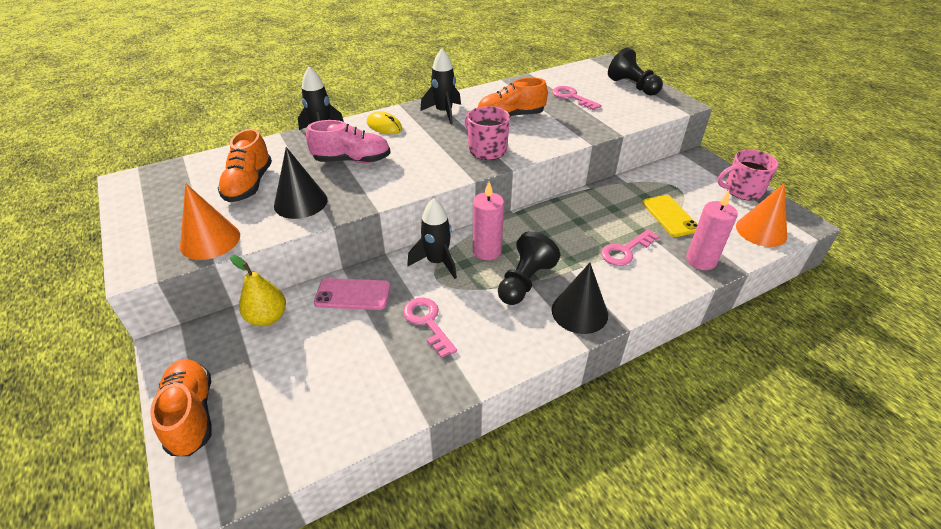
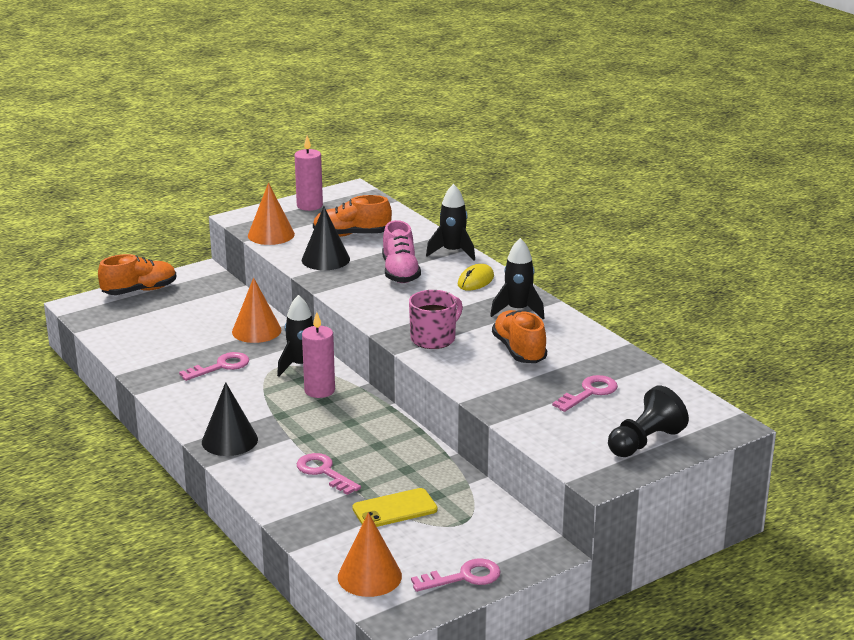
camera: 85 degrees right, 15 degrees down
yellow pear [230,255,286,326] -> none
pink phone [314,278,391,310] -> orange cone [232,277,282,343]
black pawn [498,231,560,305] -> none
pink candle [686,190,738,270] -> pink candle moved to [295,136,323,211]
pink mug [718,150,778,200] -> pink key [411,559,501,592]

